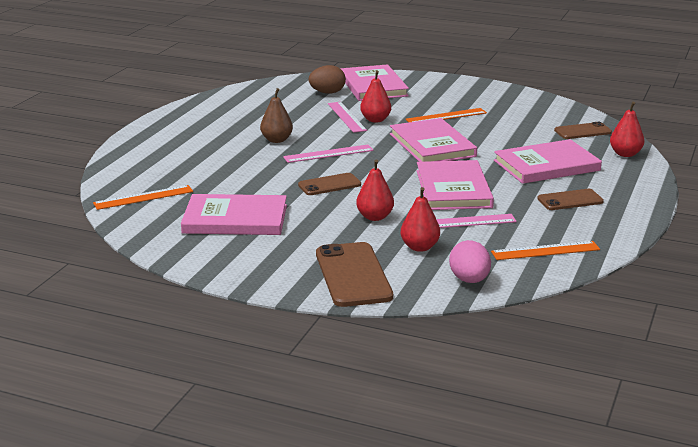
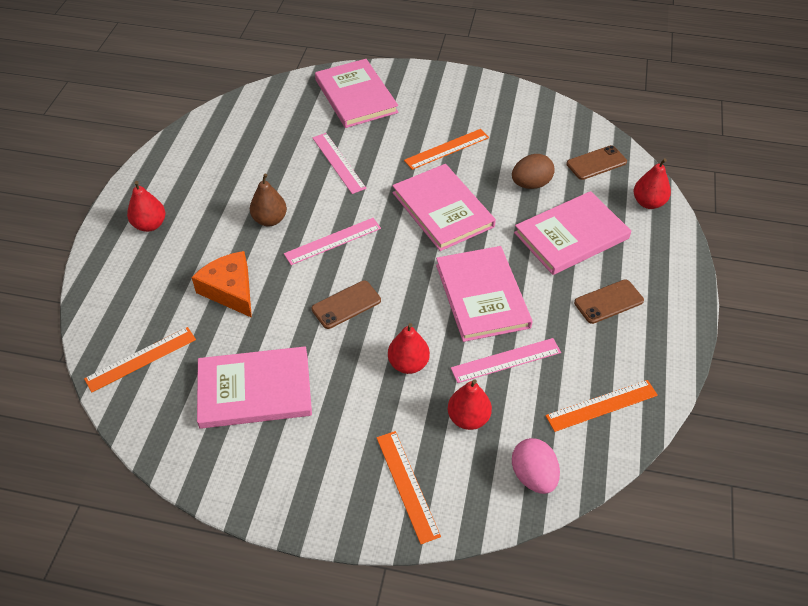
camera: 10 degrees left, 25 degrees up
brown egg [309,65,346,94] -> brown egg moved to [512,154,555,189]
brown phone [316,242,393,307] -> orange ruler [377,431,441,544]
red pear [360,71,391,123] -> red pear moved to [127,181,165,232]
none -> orange cheese [191,251,252,318]

